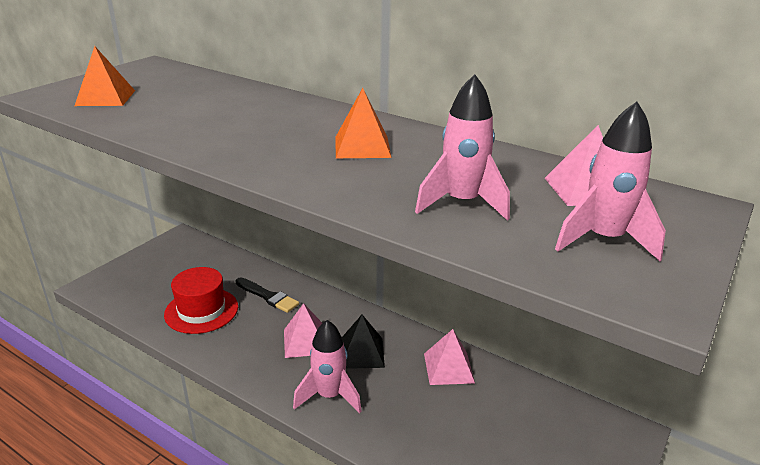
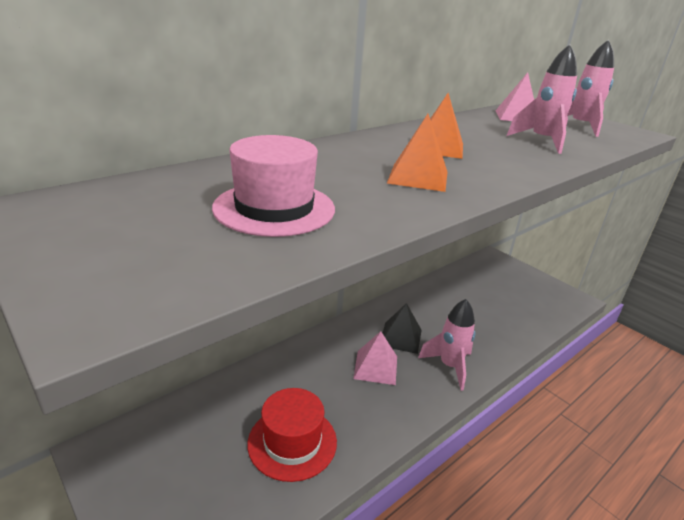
camera: 75 degrees left, 0 degrees up
orange pyramid [75,46,135,106] -> orange pyramid moved to [387,114,447,192]
black brush [235,277,299,313] -> none
pink pyramid [424,329,475,385] -> none
none -> pink hat [212,135,335,237]

